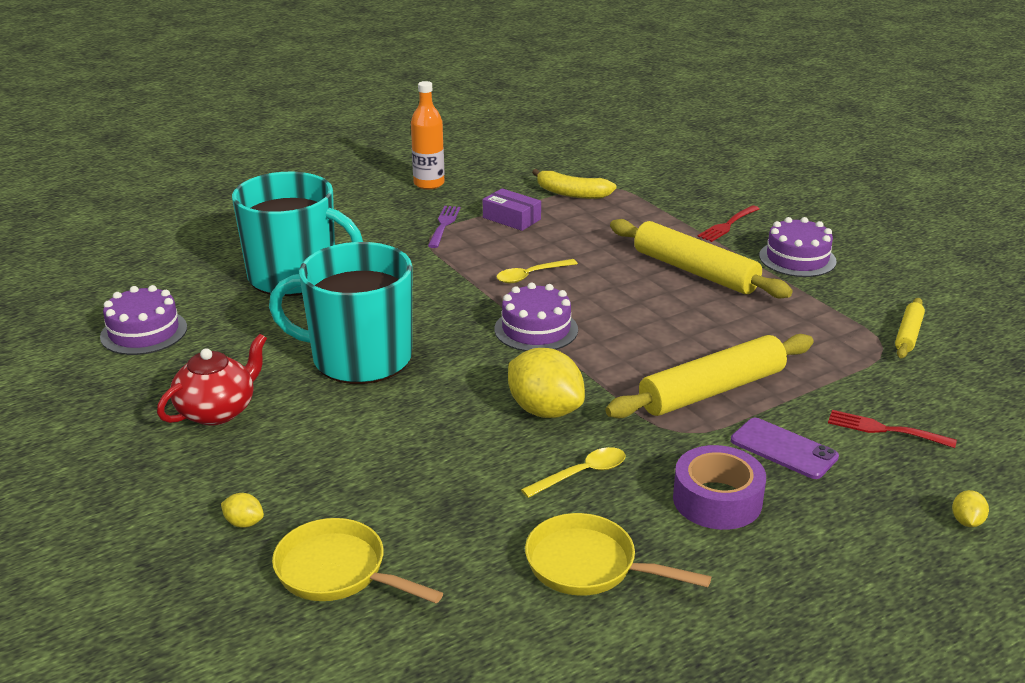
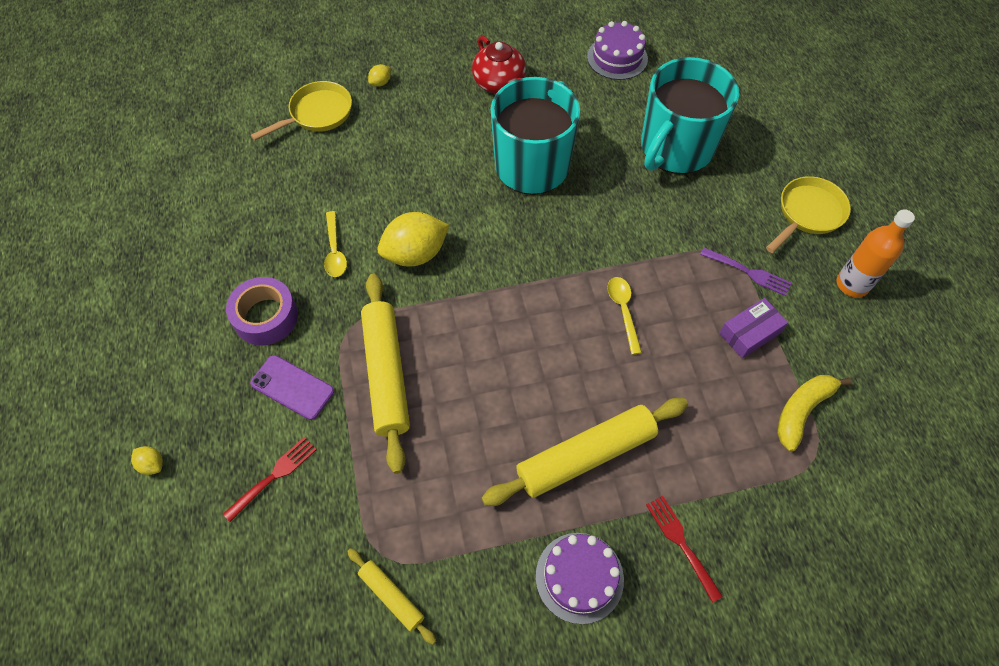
camera: 110 degrees right, 30 degrees up
purple cake [494,282,578,351] -> none
yellow pan [525,513,711,596] -> yellow pan moved to [766,176,851,253]
purple phone [731,418,839,479] -> purple phone turned 60 degrees clockwise [250,355,334,420]

